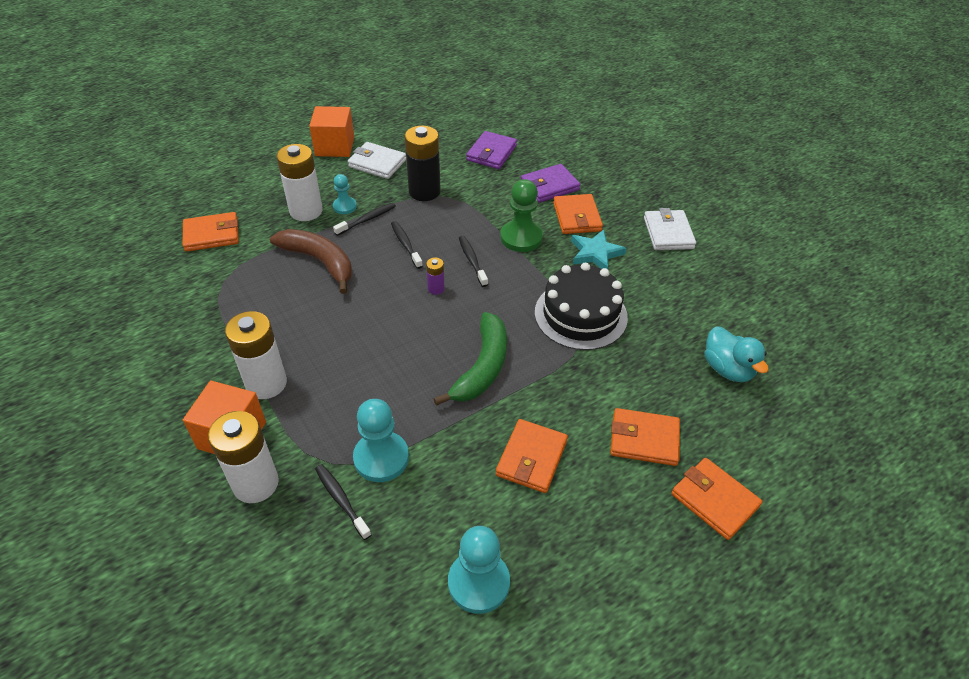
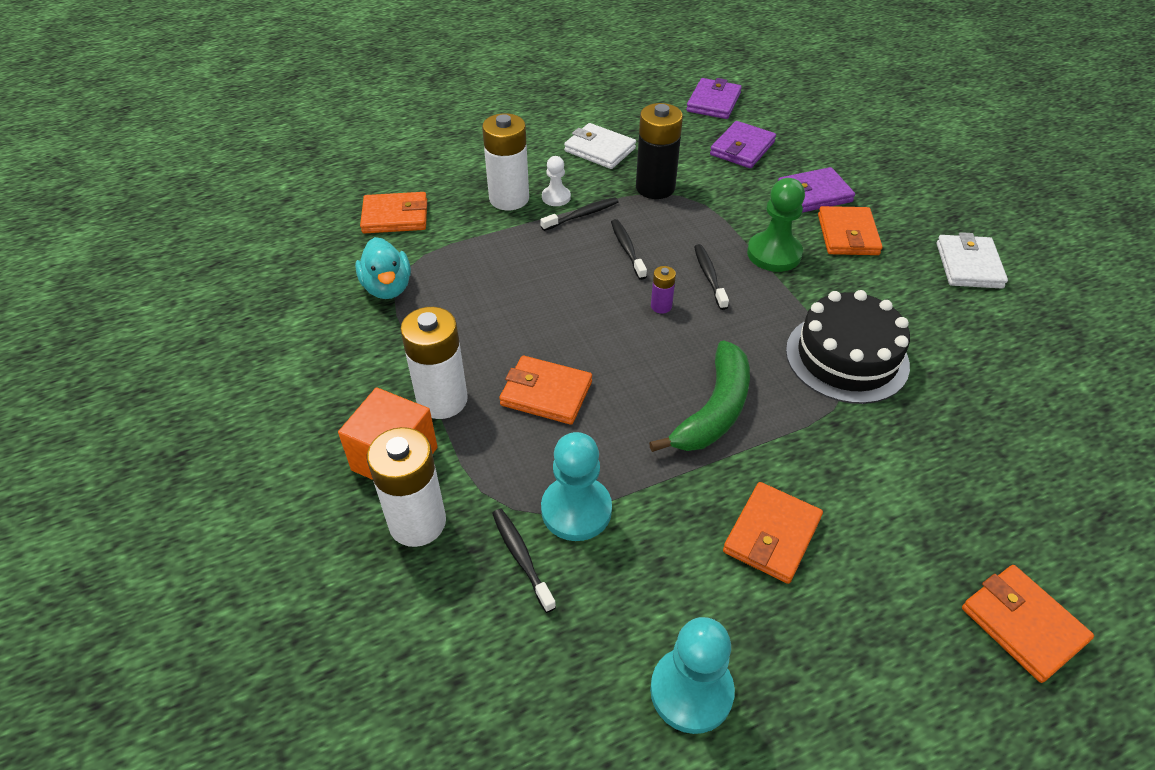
camera: 10 degrees right, 0 degrees up
brown banana [270,229,352,294] -> none
orange cube [309,106,354,157] -> none
turquoise pawn [333,174,357,214] -> white pawn [542,156,571,206]
turquoise star [571,229,627,269] -> none
orange wallet [610,408,680,466] -> orange wallet moved to [499,356,592,425]
turquoise duck [705,327,769,382] -> turquoise duck moved to [355,237,411,299]
none -> purple wallet [686,78,742,119]

